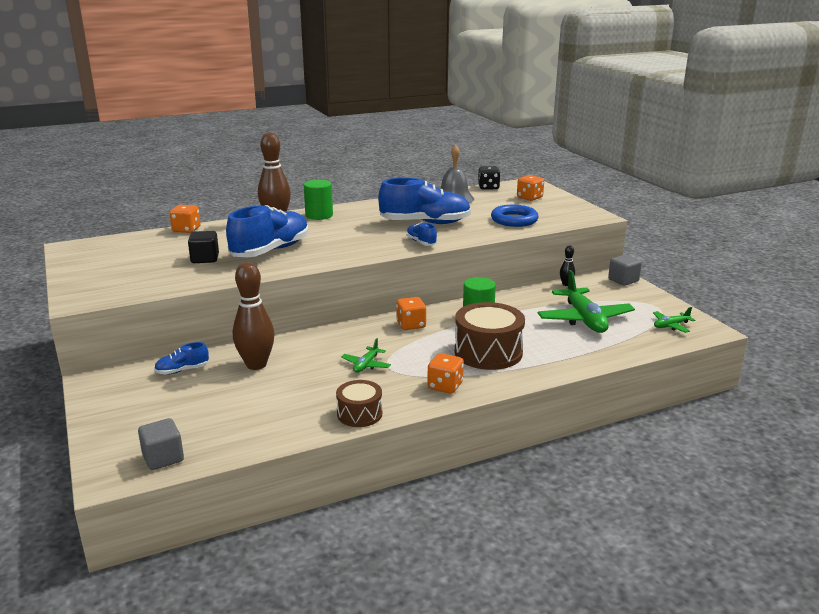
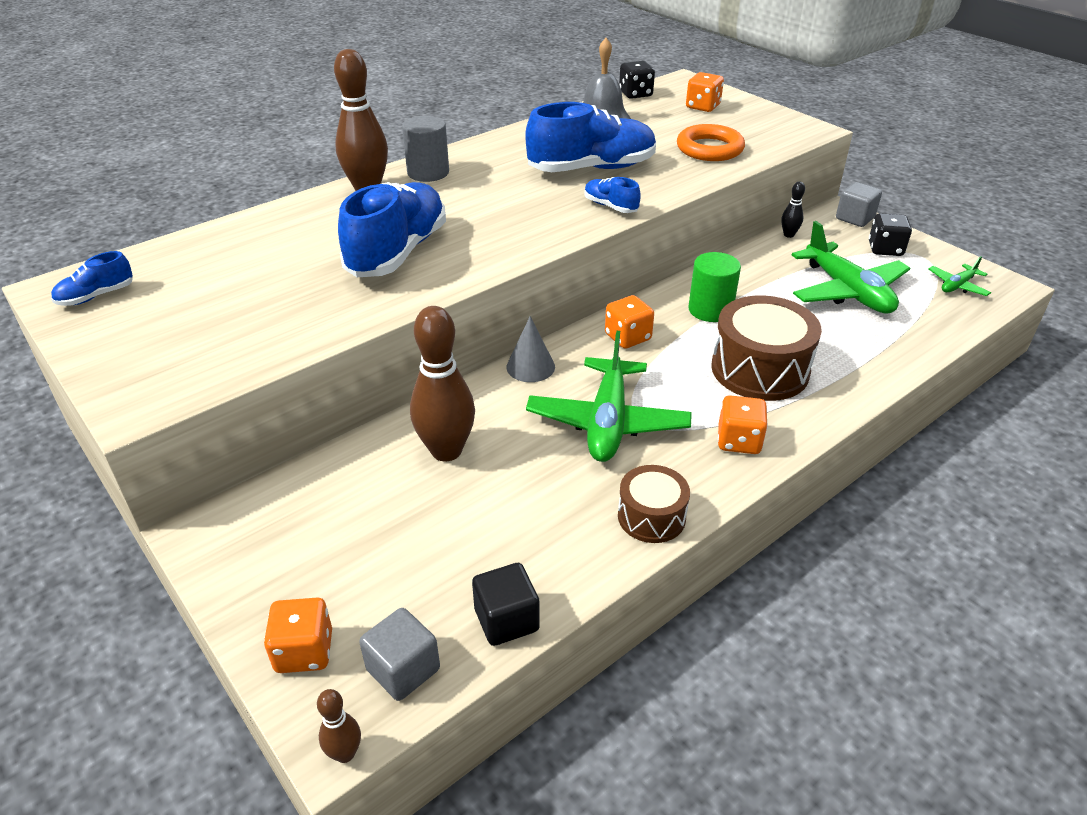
camera: 15 degrees left, 15 degrees up
blue shoe [154,342,209,375] -> blue shoe moved to [51,251,133,306]
orange dice [169,205,201,233] -> orange dice moved to [264,597,332,673]
black cube [188,231,219,263] -> black cube moved to [472,563,540,646]
green cylinder [304,180,333,220] -> grey cylinder [402,116,449,182]
green plane [341,338,391,373] -> green plane [526,331,692,462], size x2.08
blue ring [491,205,539,227] -> orange ring [677,124,745,161]
none -> brown bowling pin [317,689,361,763]
none -> grey cone [507,316,555,382]
none -> black dice [869,213,912,256]

